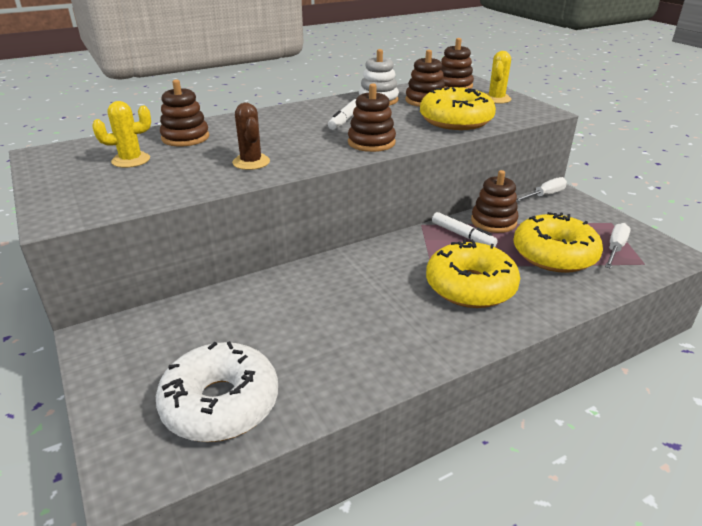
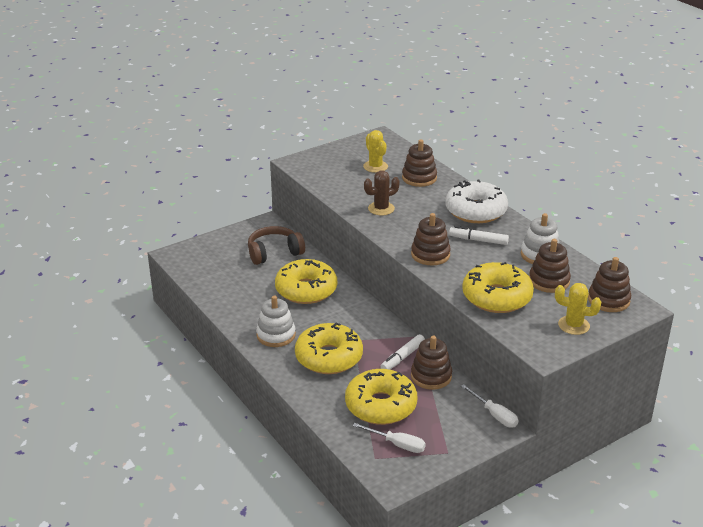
camera: 85 degrees right, 0 degrees up
white donut [156,341,278,442] -> white donut moved to [445,179,508,223]
none -> brown headphones [248,226,305,265]
none -> white stacking toy [256,296,296,347]
none -> yellow donut [275,259,337,304]

